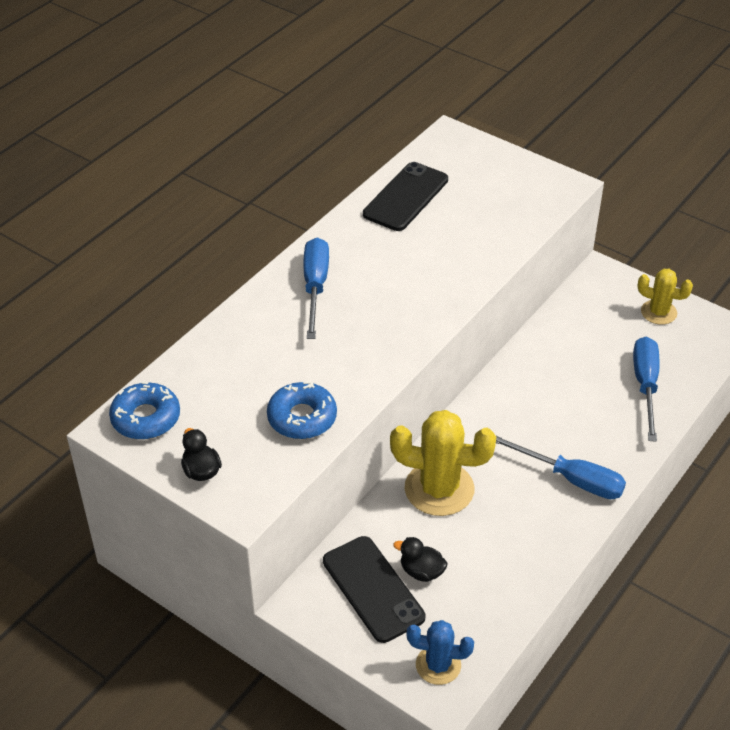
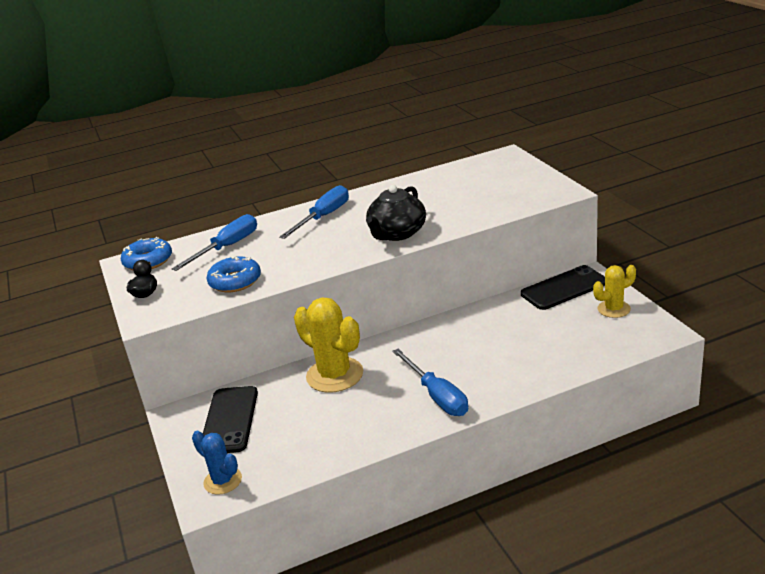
camera: 35 degrees right, 15 degrees down
black phone [363,162,448,231] -> black phone moved to [521,265,605,310]
black duck [393,537,448,582] -> none
blue screwdriver [633,337,660,442] -> blue screwdriver moved to [172,214,257,271]
yellow cactus [638,269,693,325] -> yellow cactus turned 75 degrees counterclockwise [593,265,636,318]
none -> black teapot [366,185,426,241]

